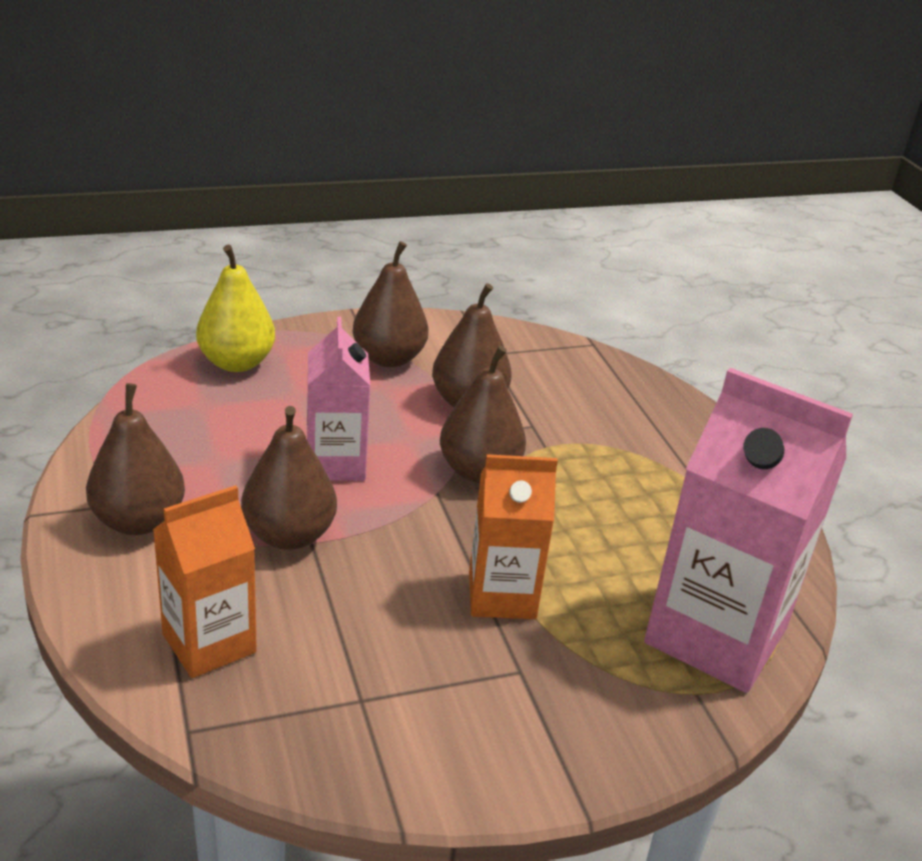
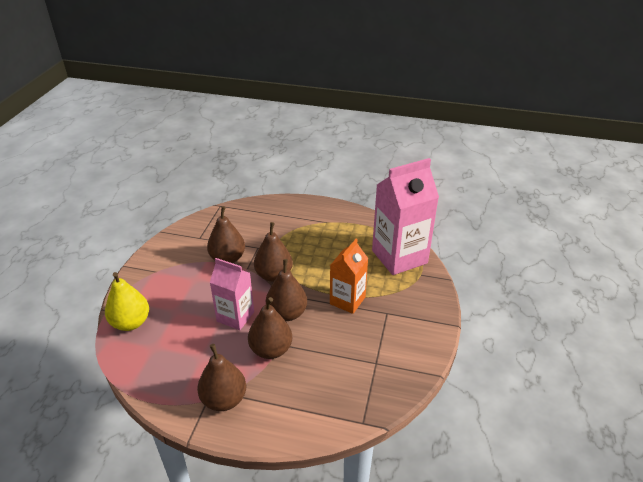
camera: 55 degrees left, 5 degrees up
orange carton [153,485,257,678] -> none
brown pear [353,241,428,367] -> brown pear moved to [266,259,307,321]

